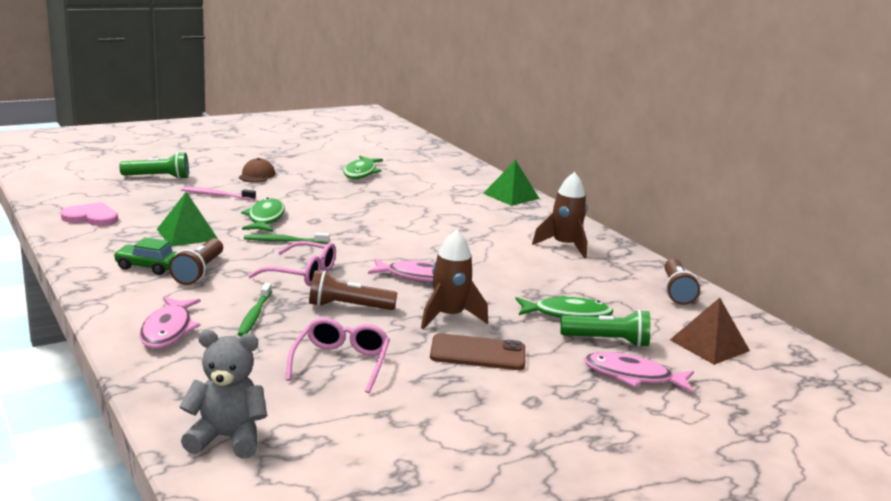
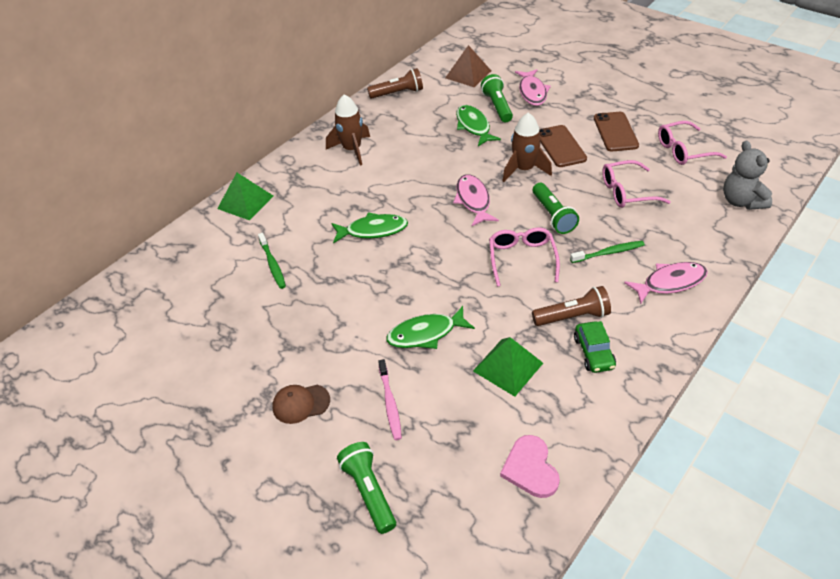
camera: 105 degrees left, 25 degrees up
green toothbrush [244,233,329,244] -> green toothbrush moved to [258,233,286,289]
brown flashlight [309,270,397,310] -> green flashlight [533,183,579,234]
green fish [343,156,383,179] -> green fish moved to [331,212,408,243]
none -> brown phone [594,112,639,151]
none -> pink glasses [658,121,727,165]

